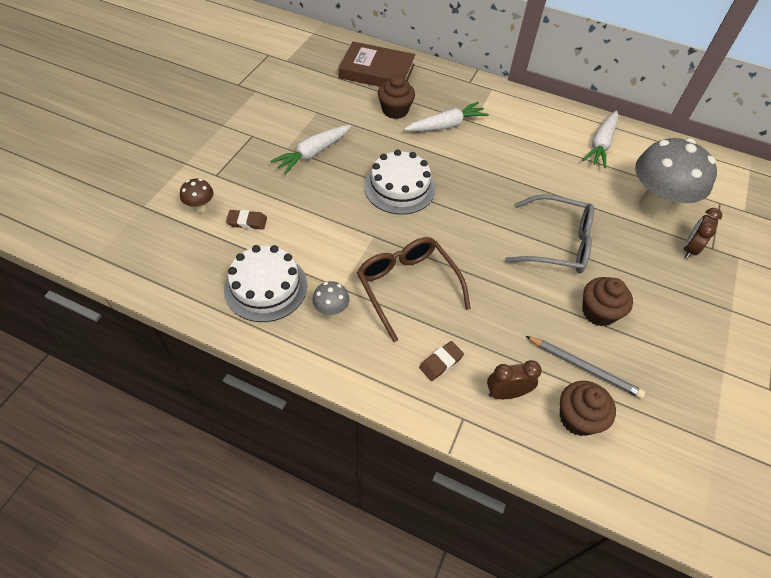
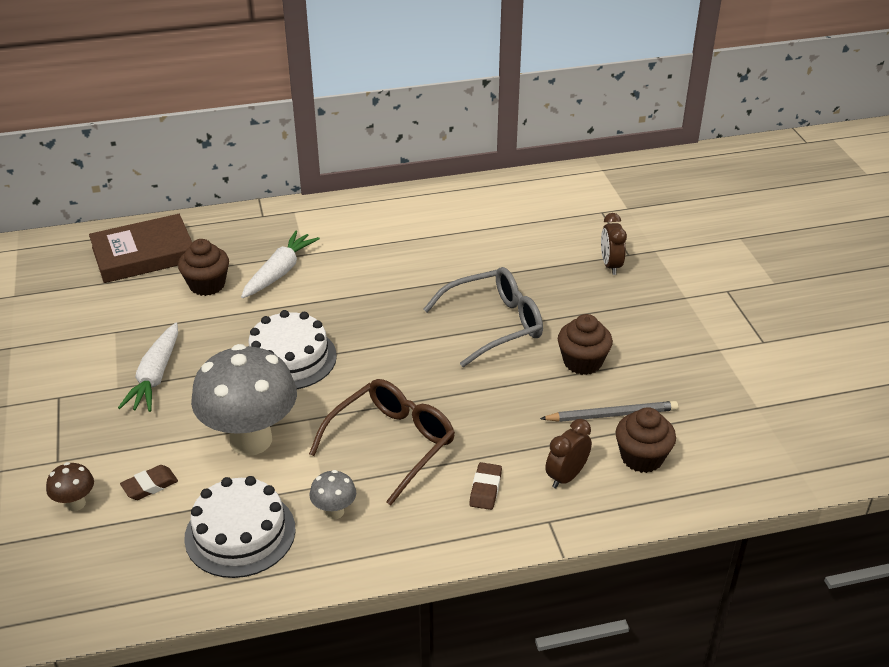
camera: 35 degrees left, 15 degrees down
brown glasses [357,237,471,342] -> brown glasses turned 105 degrees clockwise [309,379,455,505]
white carrot [583,111,619,168] -> none
grey mushroom [635,138,717,218] -> grey mushroom moved to [191,344,297,456]

